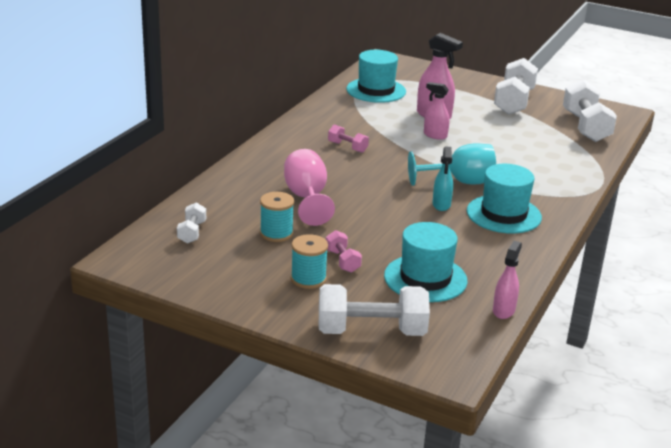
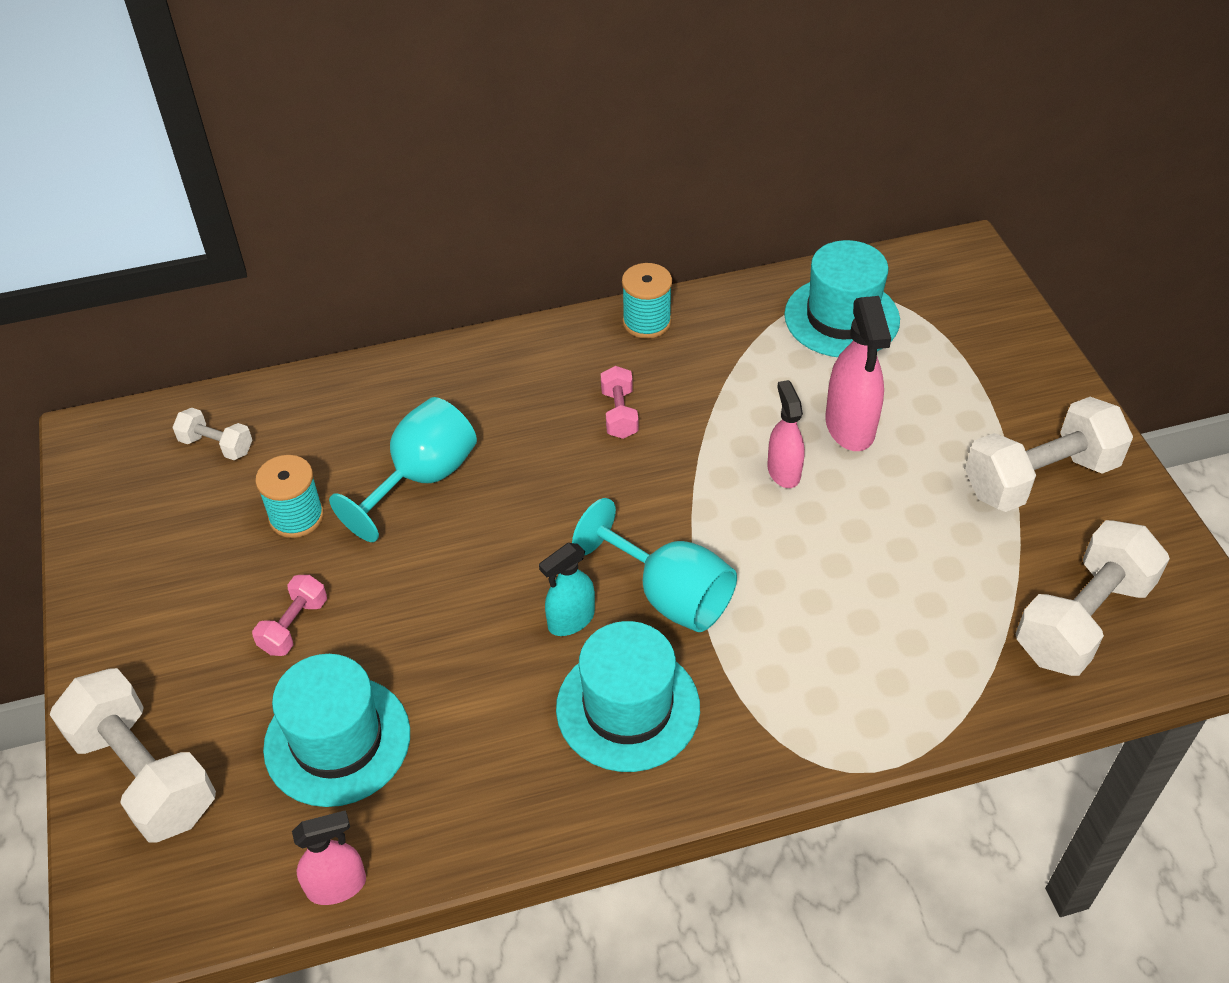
camera: 50 degrees right, 20 degrees up
white dumbbell [177,203,206,244] -> white dumbbell turned 60 degrees clockwise [172,408,252,460]
pink goblet [284,149,335,226] -> turquoise goblet [329,397,477,542]
turquoise spool [291,234,328,289] -> turquoise spool moved to [622,263,672,339]

